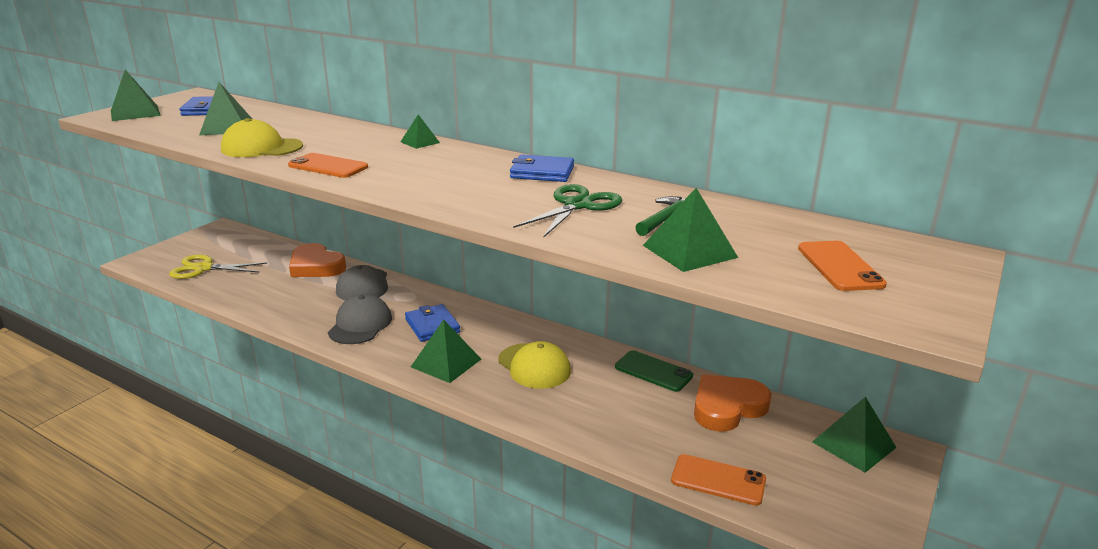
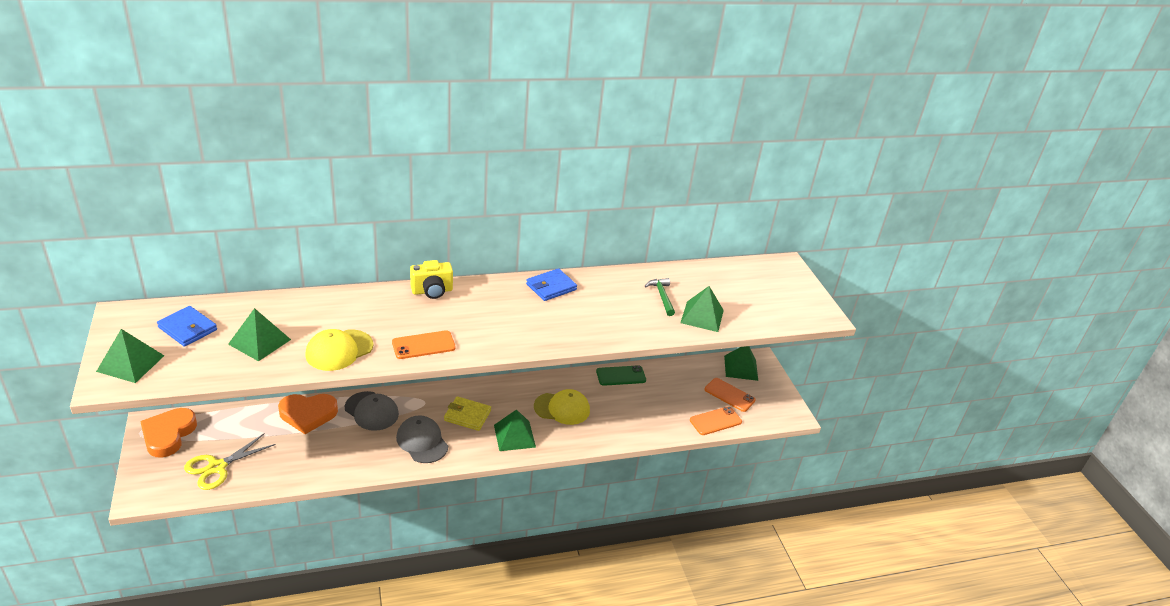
camera: 50 degrees left, 10 degrees up
green pyramid [401,114,440,149] -> yellow camera [410,260,453,299]
blue wallet [405,304,460,342] -> yellow wallet [444,396,491,431]
green scissors [514,184,622,238] -> none
orange heart [694,374,772,432] -> orange heart moved to [140,408,197,458]
orange phone [798,241,887,291] -> orange phone moved to [705,378,756,412]

